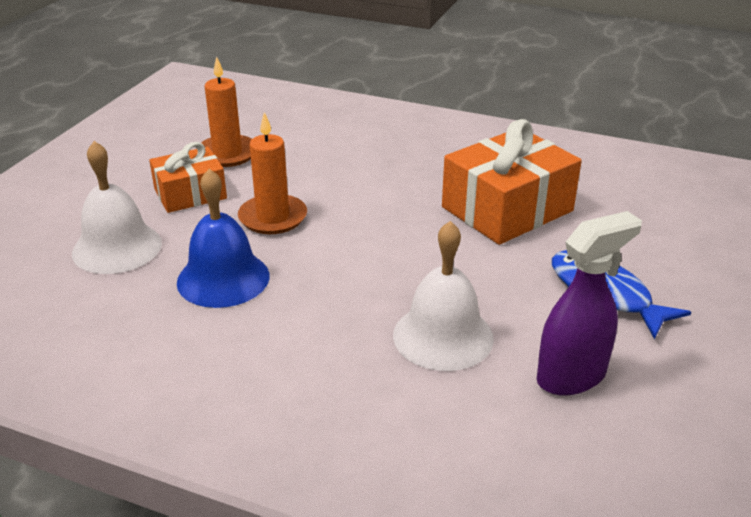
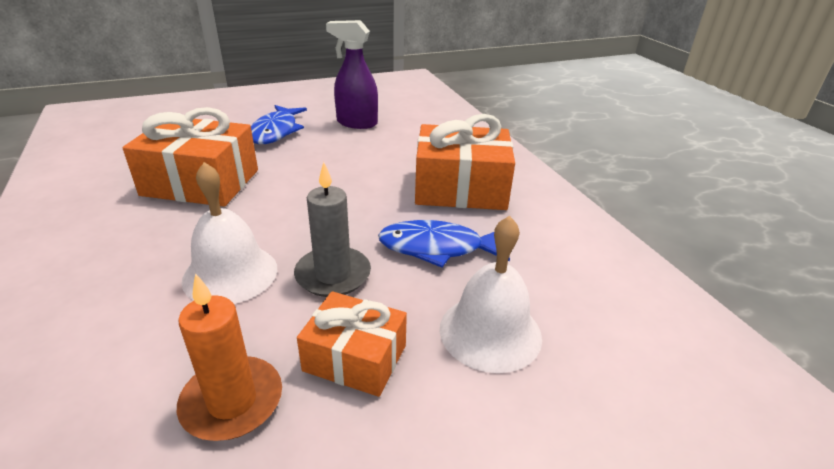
camera: 135 degrees left, 0 degrees up
blue bell [177,169,270,308] -> blue fish [378,220,510,267]
orange candle [238,112,307,234] -> grey candle [294,162,371,297]
white bell [393,221,494,371] -> white bell moved to [182,162,277,304]
none -> orange gift [415,114,515,210]

